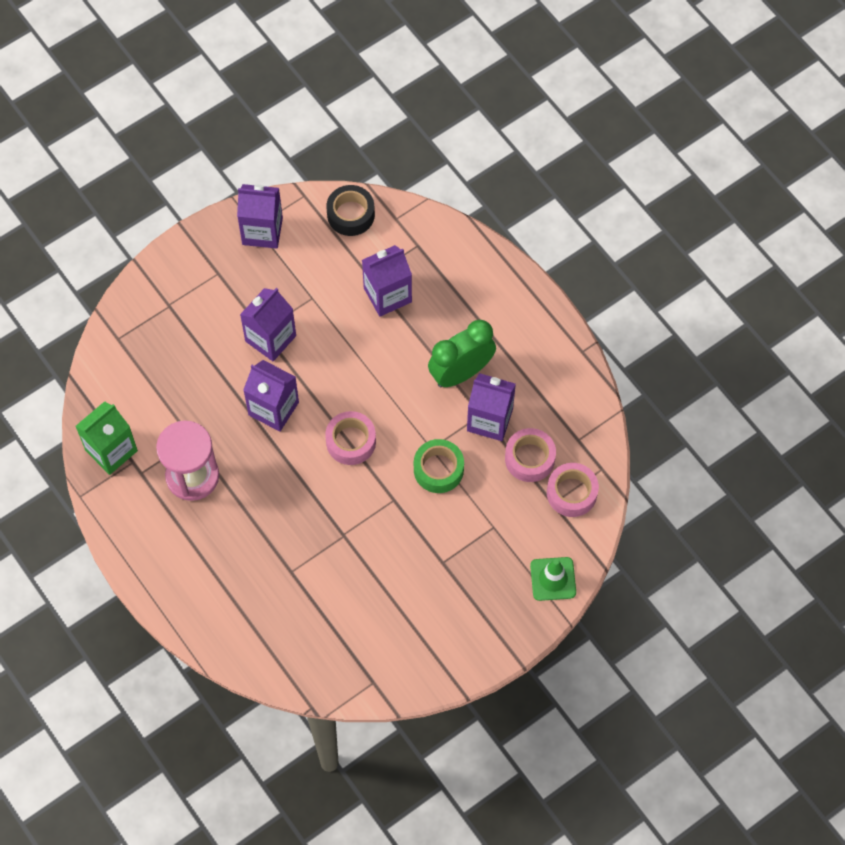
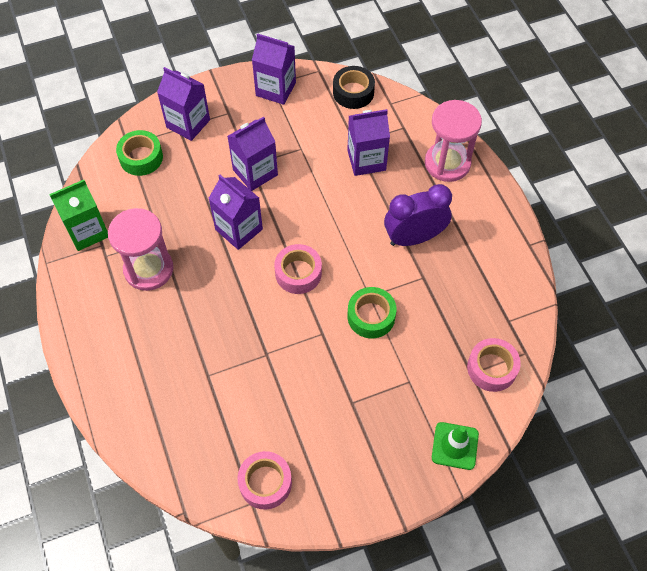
camera: 15 degrees right, 5 degrees down
green clock [428,320,496,387] -> purple clock [384,184,452,246]
purple carton [467,373,516,441] -> purple carton moved to [157,67,210,141]
pink tape [505,428,556,482] -> pink tape moved to [237,451,292,510]
none -> green tape [116,130,163,176]
none -> pink hourglass [425,100,482,182]

